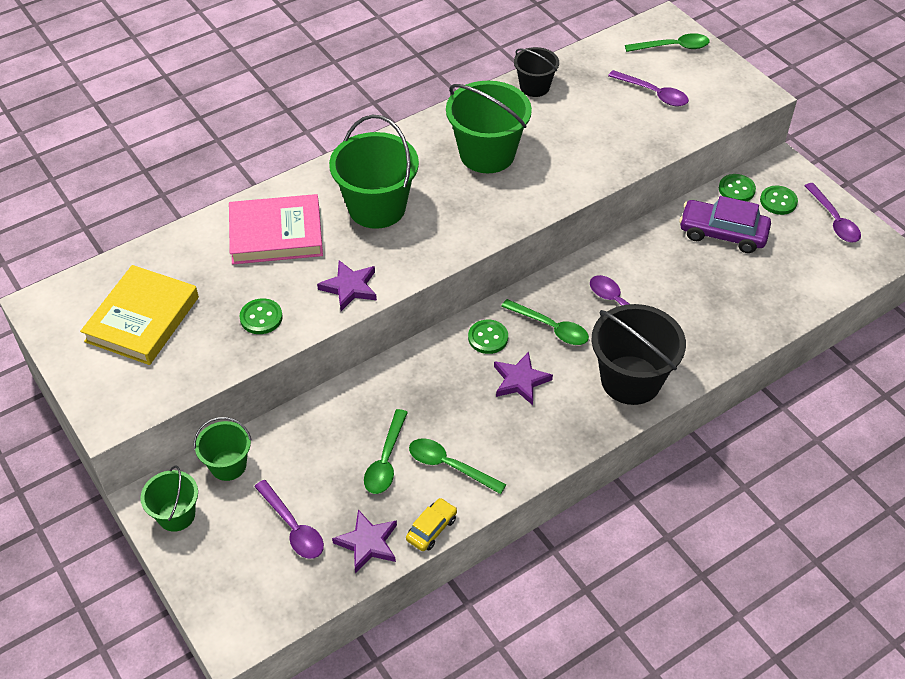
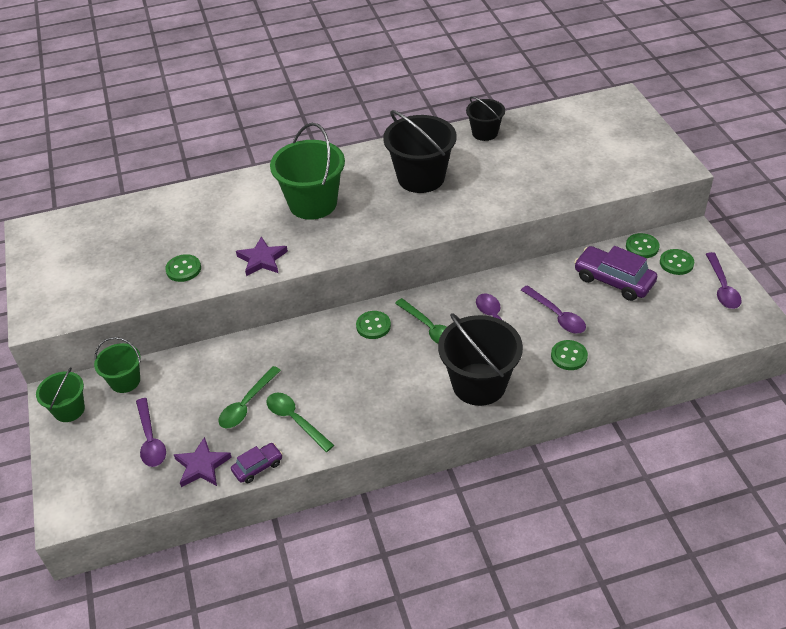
camera: 20 degrees right, 5 degrees down
yellow book [80,265,199,365] -> none
pink book [229,194,323,264] -> none
yellow car [406,498,457,551] -> purple car [231,443,283,483]
green bucket [446,81,532,173] -> black bucket [383,110,457,193]
purple star [494,352,553,405] -> none
purple spoon [608,70,689,106] -> purple spoon moved to [521,285,586,333]
green spoon [625,33,710,52] -> none
none -> green button [551,340,588,370]

